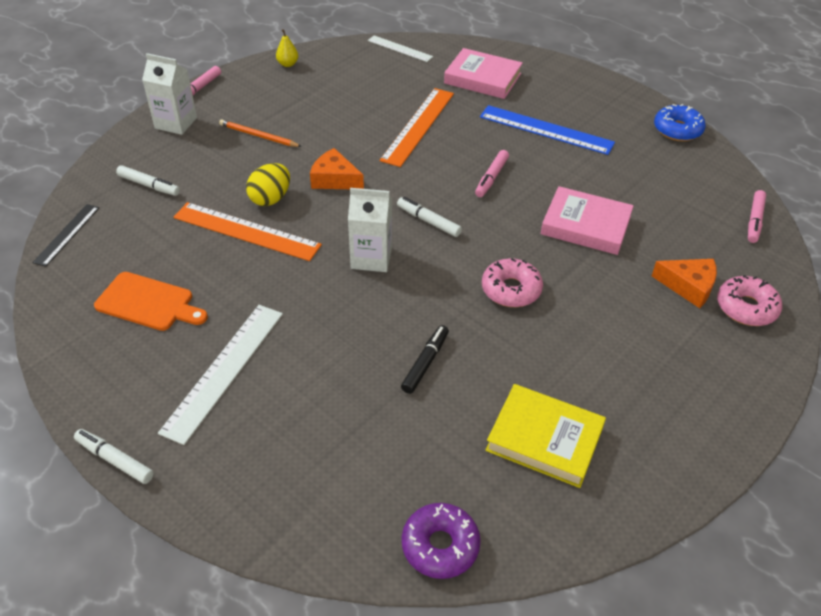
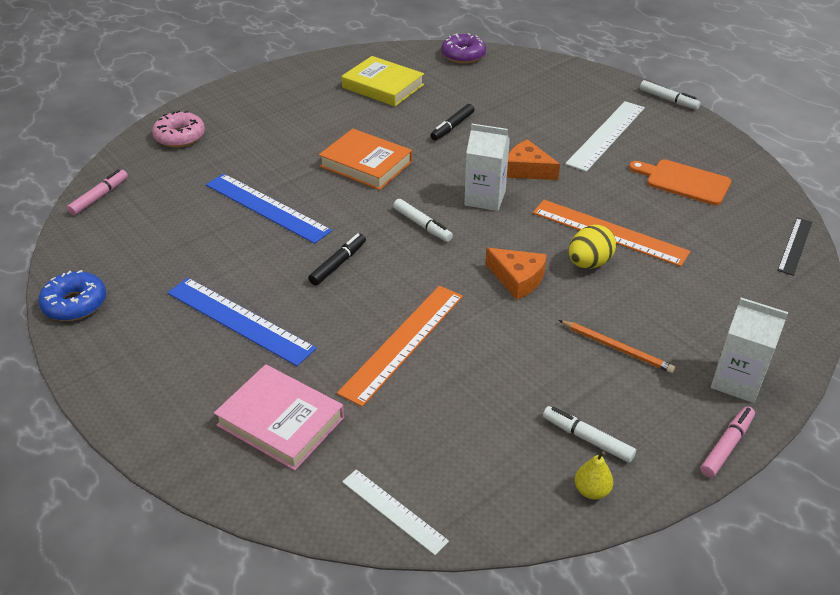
camera: 170 degrees left, 5 degrees down
white marker [116,165,180,196] -> white marker moved to [543,406,636,463]
pink marker [475,150,509,197] -> black marker [309,233,366,285]
pink donut [482,258,543,307] -> orange book [319,129,412,190]
pink book [541,186,634,255] -> blue ruler [206,174,332,244]
orange cheese [652,259,717,308] -> orange cheese moved to [507,139,560,180]

